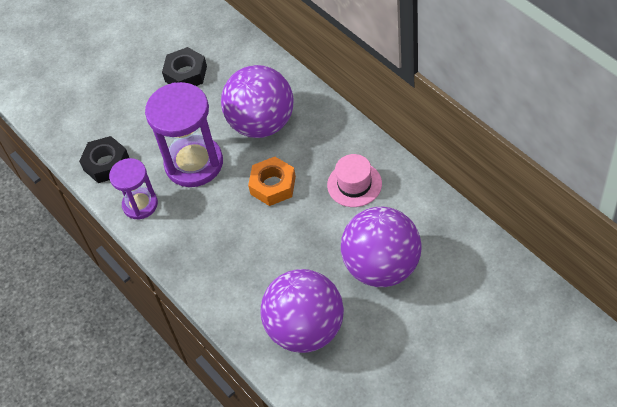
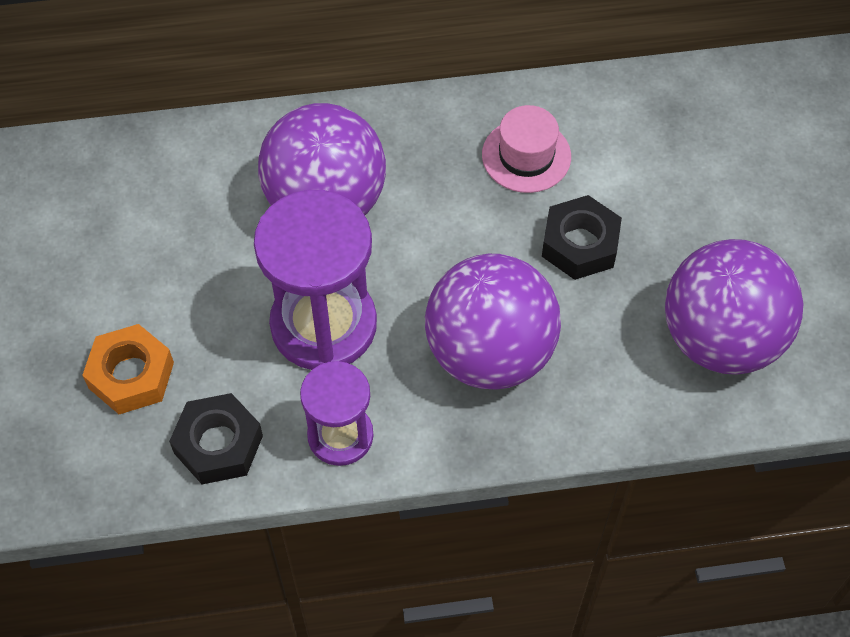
camera: 65 degrees left, 5 degrees up
black nut [162,47,207,86] -> black nut moved to [542,195,622,280]
orange nut [248,157,296,206] -> orange nut moved to [82,324,174,414]
purple ball [341,207,421,287] -> purple ball moved to [425,254,561,390]

